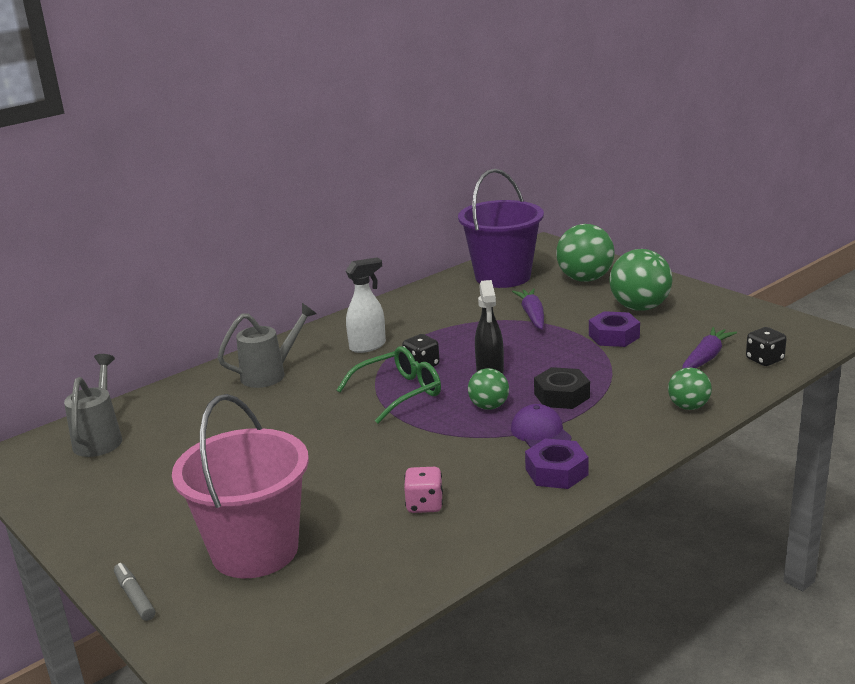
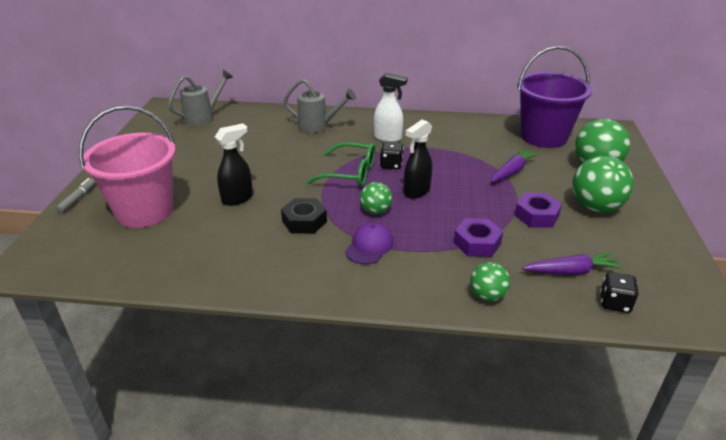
camera: 45 degrees right, 10 degrees up
pink dice [404,467,443,513] -> none
purple nut [525,438,588,489] -> purple nut moved to [454,218,503,257]
black nut [534,367,590,409] -> black nut moved to [281,198,327,234]
none -> black spray bottle [215,123,253,206]

